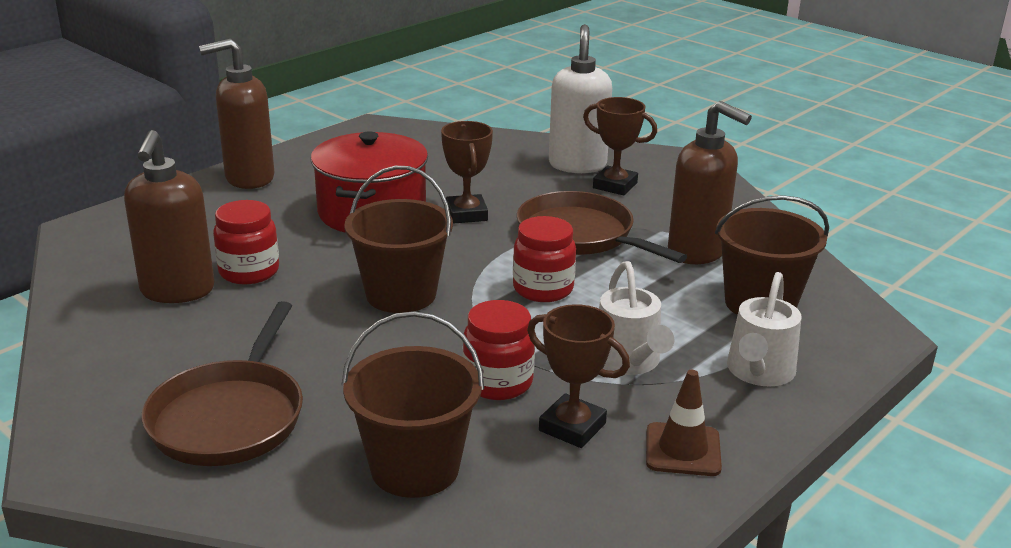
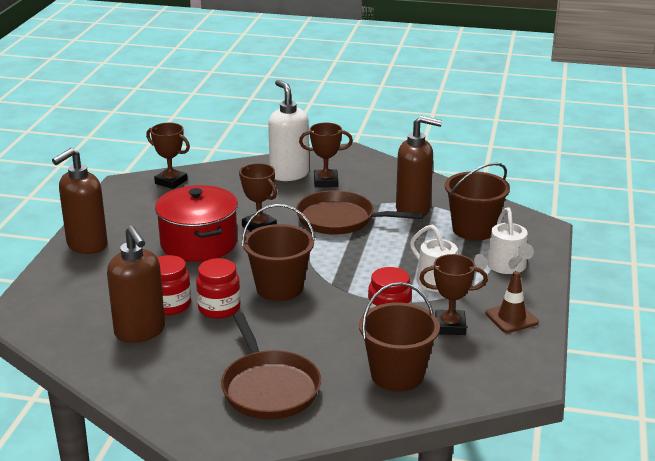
camera: 30 degrees left, 0 degrees up
red jar [513,216,576,302] -> red jar moved to [196,258,241,319]
none -> brown trophy [146,123,190,189]

